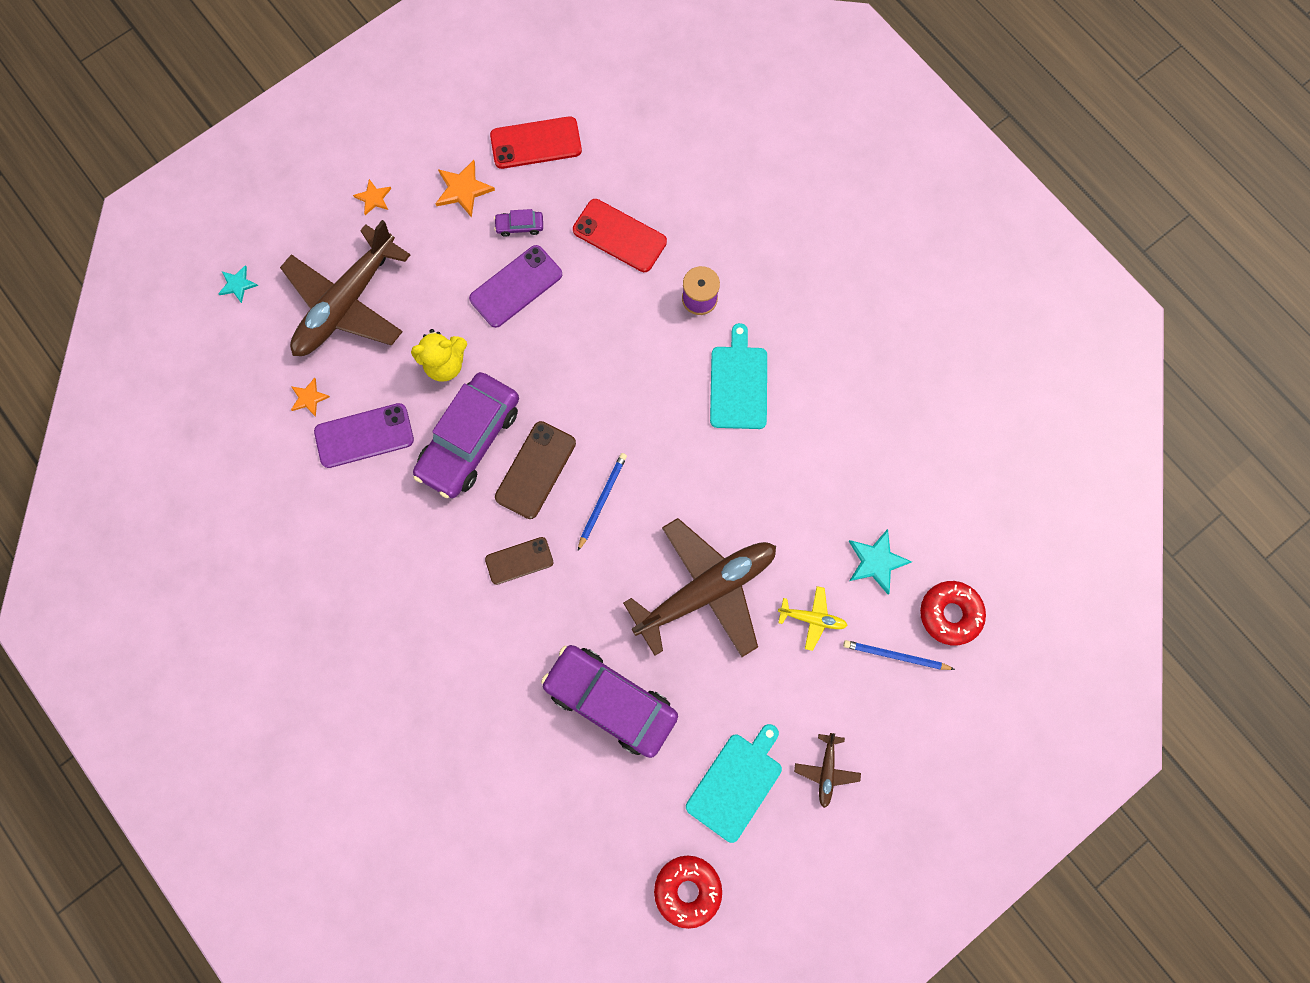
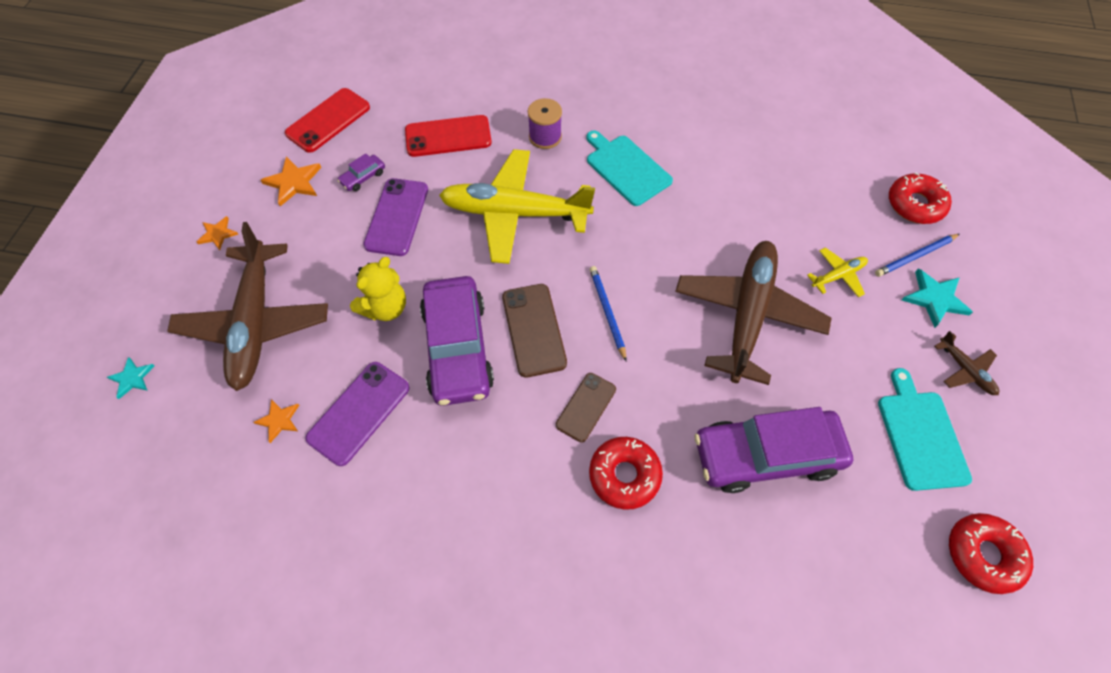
camera: 40 degrees left, 15 degrees down
turquoise star [849,529,912,595] -> turquoise star moved to [902,268,973,328]
none -> yellow plane [439,149,595,264]
none -> red donut [589,437,663,510]

